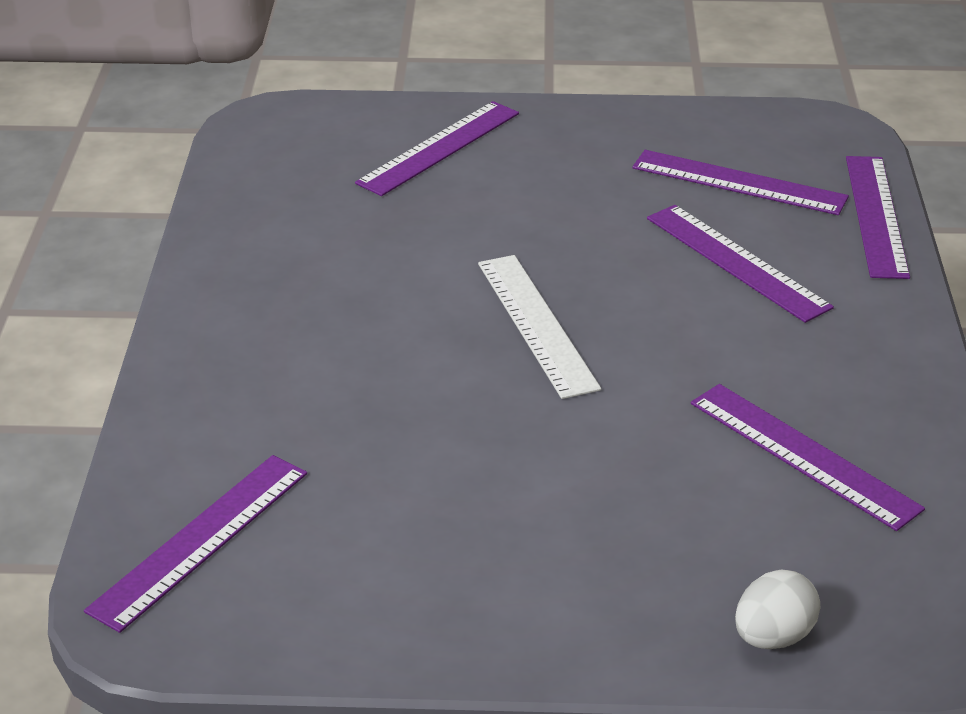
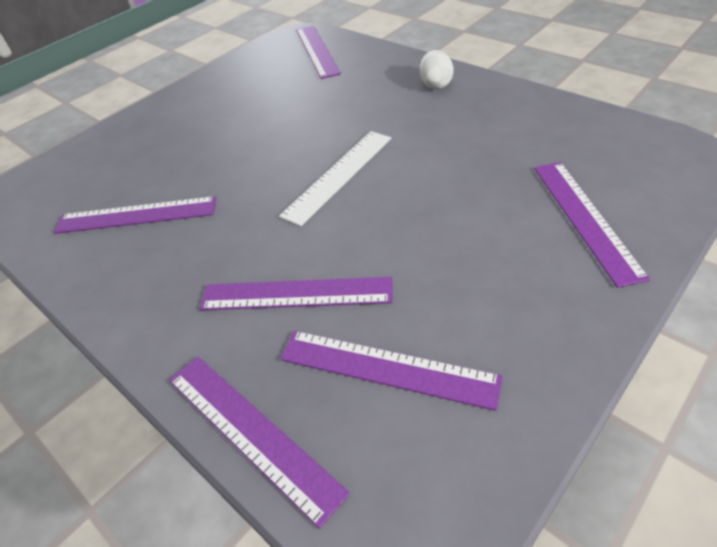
camera: 135 degrees right, 10 degrees up
white ruler [478,255,601,399] -> white ruler turned 75 degrees counterclockwise [279,131,391,226]
purple ruler [632,150,849,215] -> purple ruler turned 45 degrees clockwise [281,331,503,411]
white egg [735,569,821,649] -> white egg moved to [420,50,454,89]

